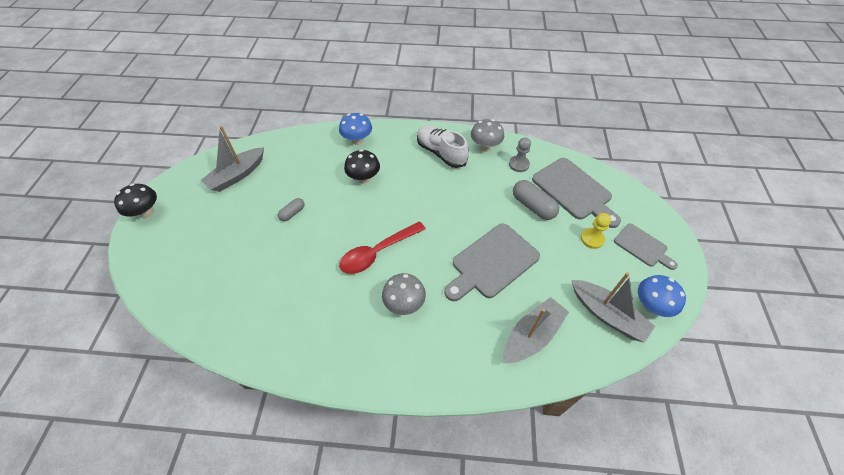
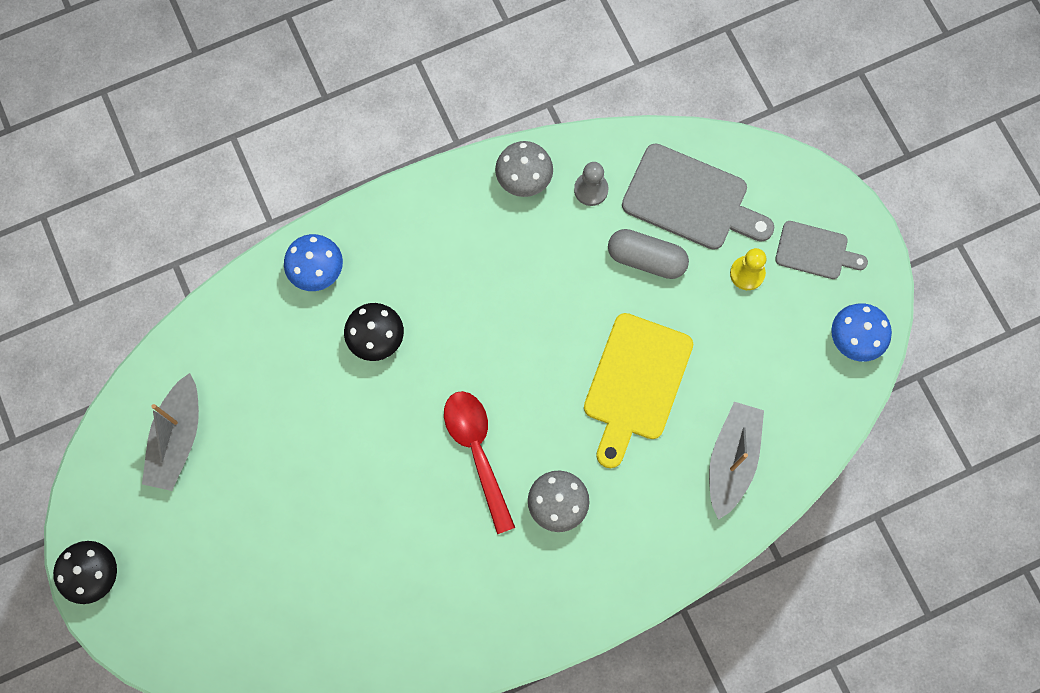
camera: 30 degrees left, 20 degrees up
grey capsule [278,198,305,221] -> none
red spoon [339,221,426,274] -> red spoon turned 135 degrees clockwise [444,391,515,534]
white shoe [417,125,469,168] -> none
grey cutting board [444,223,540,301] -> yellow cutting board [584,313,693,468]
grey boat [572,272,655,343] -> none

